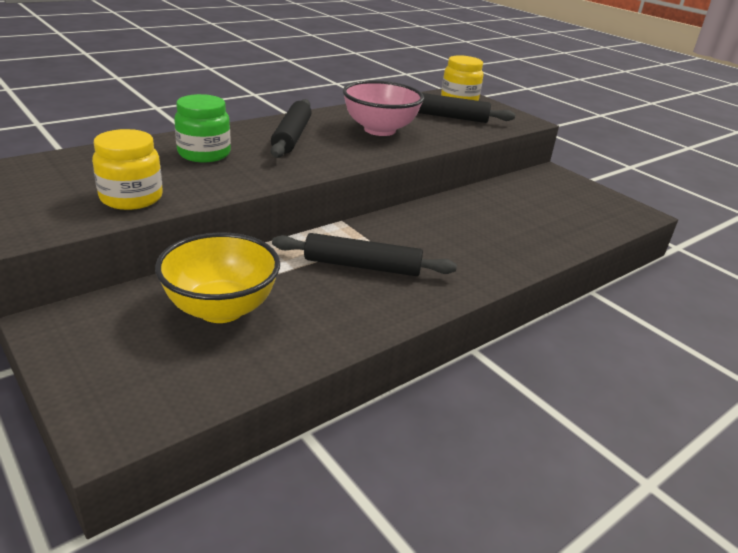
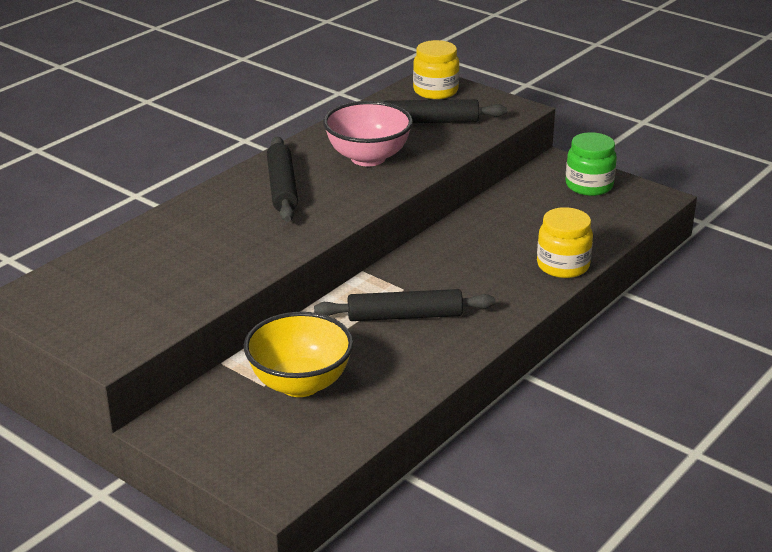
camera: 10 degrees left, 0 degrees up
yellow jar [92,129,163,210] -> yellow jar moved to [537,207,593,278]
green jar [174,94,231,162] -> green jar moved to [565,132,617,196]

